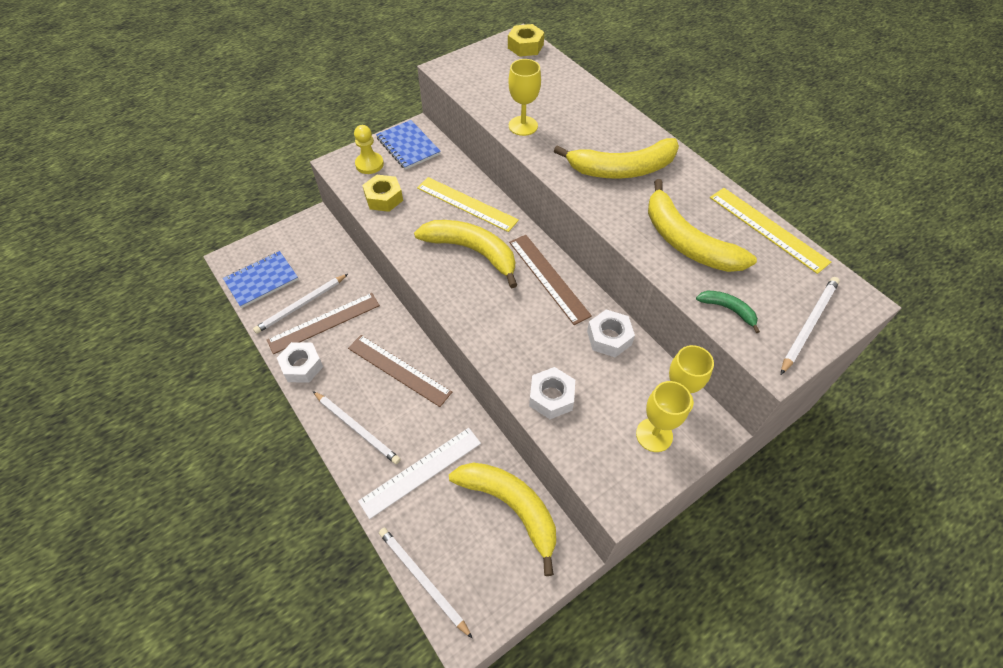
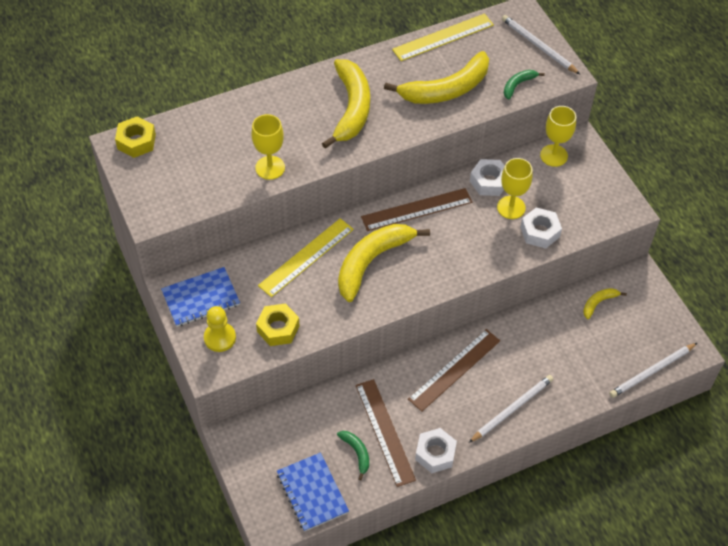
camera: 80 degrees left, 0 degrees up
white pencil [253,274,348,334] -> green banana [337,431,369,480]
white ruler [358,428,481,519] -> none
yellow banana [449,462,556,576] -> yellow banana [583,288,627,319], size x0.46
yellow goblet [636,381,692,452] -> yellow goblet moved to [497,158,533,219]

